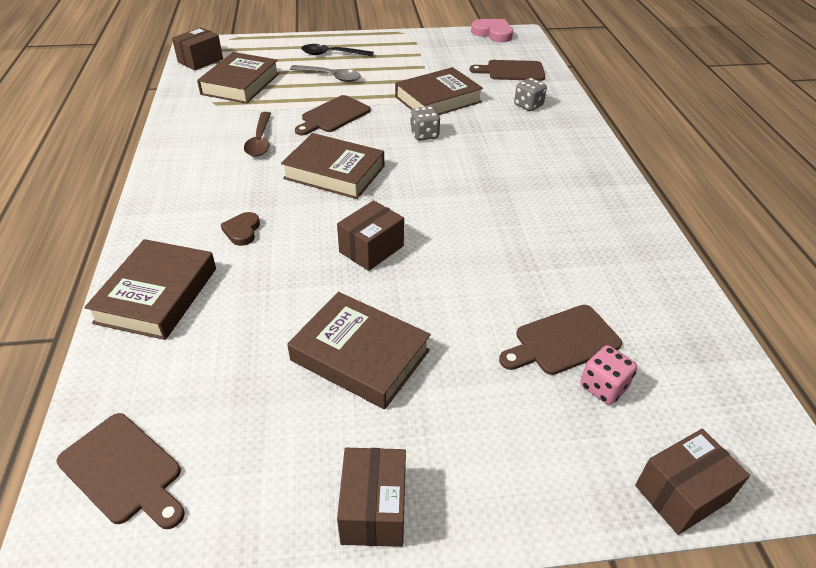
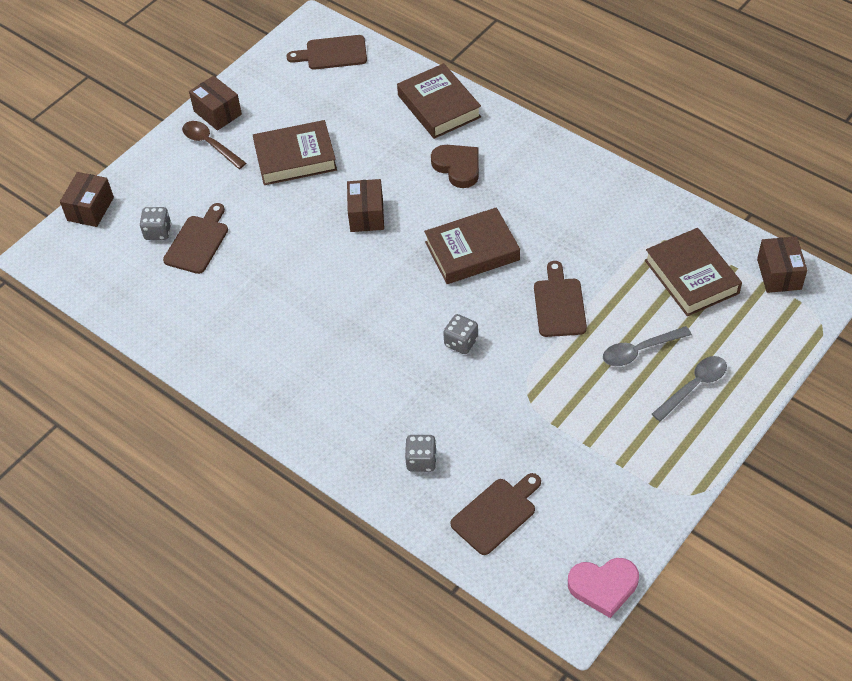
camera: 140 degrees right, 10 degrees up
brown heart [221,212,260,246] -> brown heart [431,145,479,188], size x1.60
brown spoon [244,112,271,157] -> brown spoon moved to [182,121,246,169]
black spoon [301,44,374,57] -> grey spoon [652,356,727,422]
brown book [395,67,483,115] -> none
pink dice [580,345,637,405] -> grey dice [139,207,171,240]

